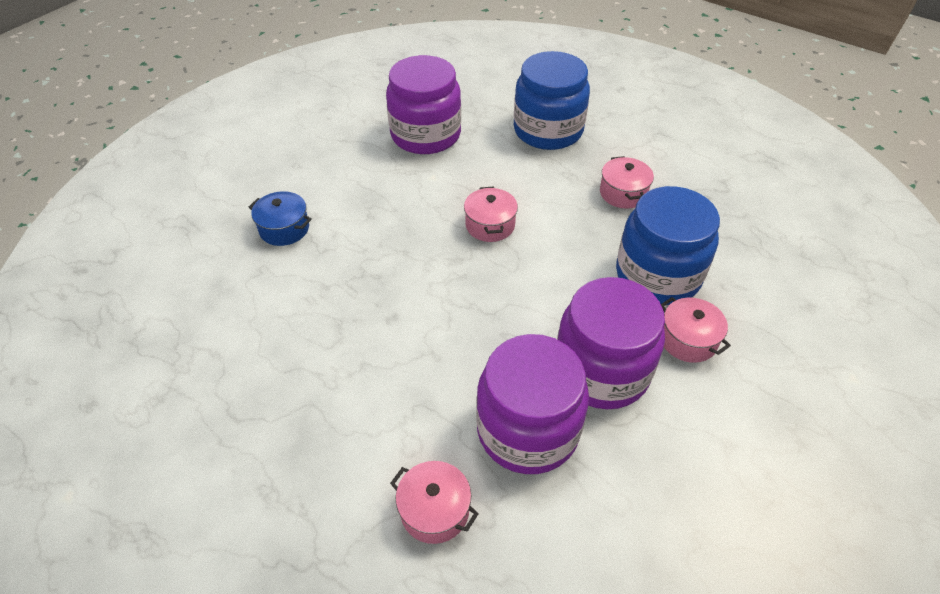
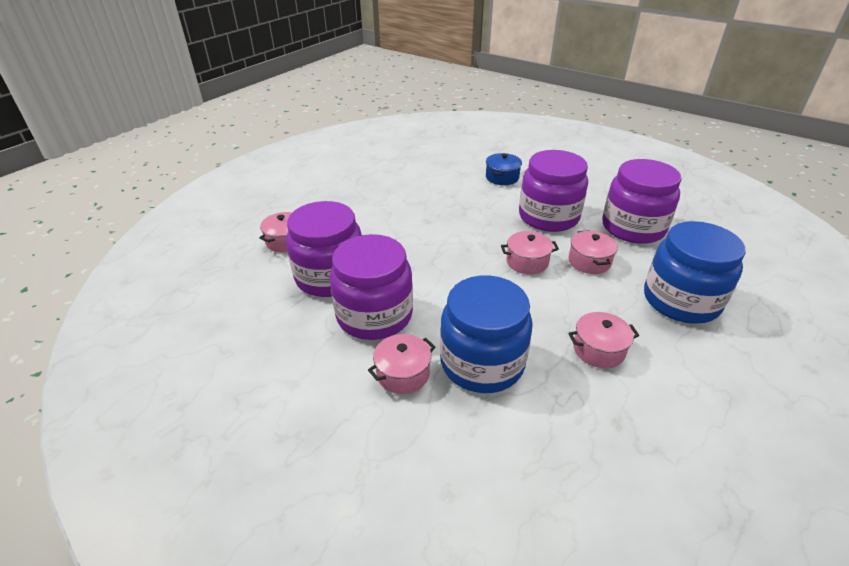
camera: 90 degrees right, 10 degrees down
none -> purple jar [519,150,588,232]
none -> pink pot [569,230,618,274]

